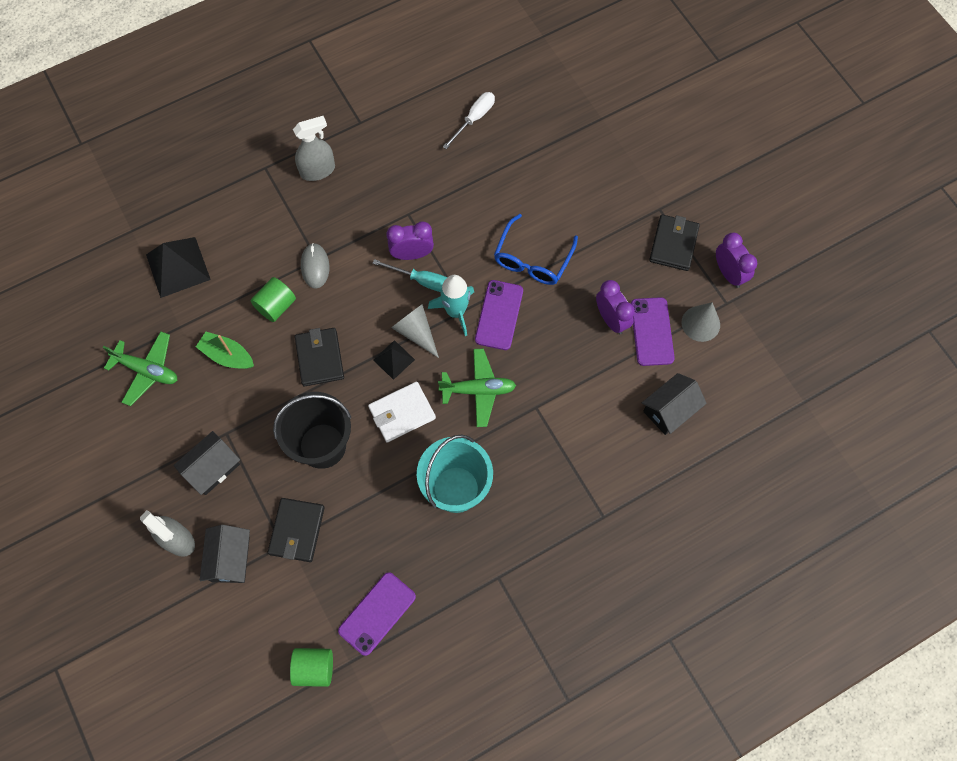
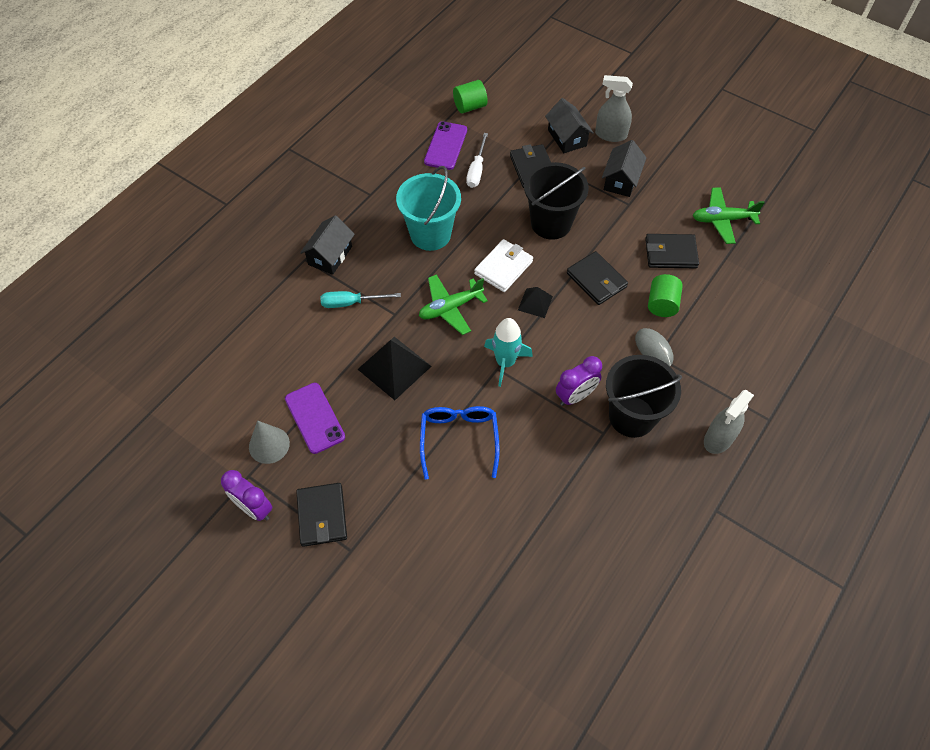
camera: 155 degrees right, 10 degrees down
black pyramid [146,237,211,298] -> black pyramid moved to [358,337,431,400]
green boat [196,332,254,369] -> black wallet [645,234,699,268]
turquoise screwdriver [373,259,447,292] -> turquoise screwdriver moved to [320,291,401,308]
grey cone [391,304,439,358] -> none
white screwdriver [443,92,495,149] -> white screwdriver moved to [466,133,488,188]
purple phone [475,280,523,350] -> none
purple clock [596,280,635,334] -> none
black house [642,373,707,435] -> black house moved to [300,215,355,275]
none -> black bucket [606,355,682,438]

